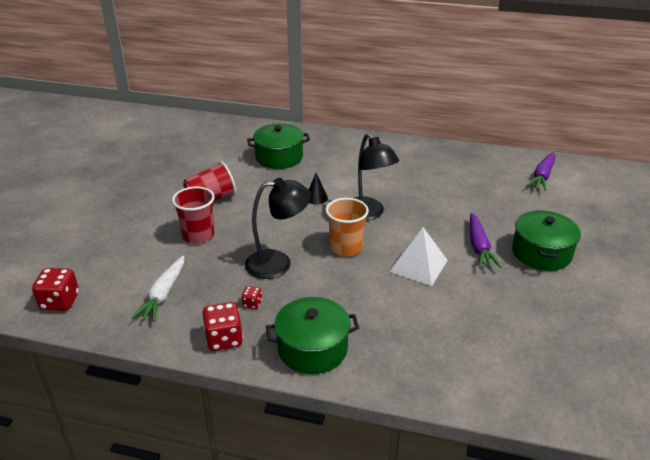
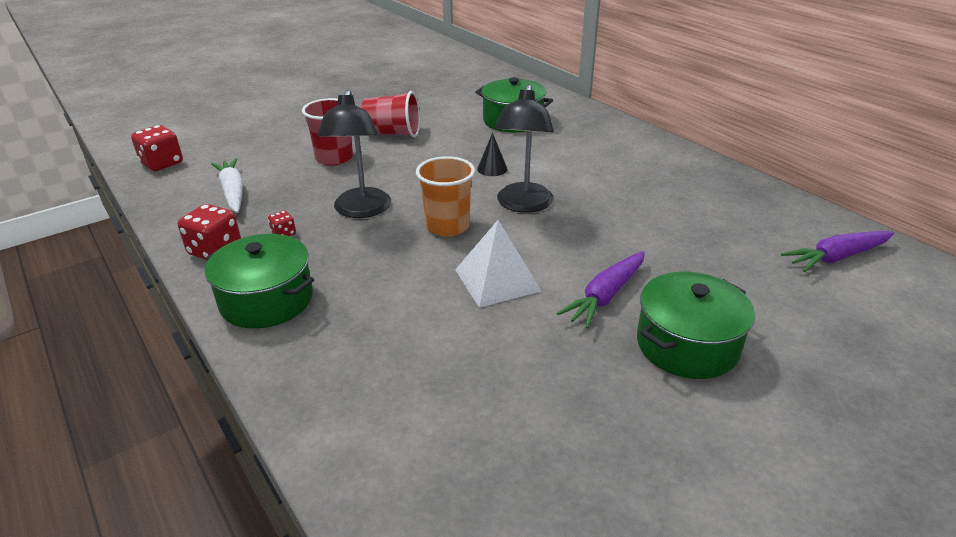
camera: 40 degrees right, 0 degrees up
white carrot [131,256,184,322] -> white carrot turned 105 degrees clockwise [211,158,243,213]
black lamp [245,178,311,279] -> black lamp turned 60 degrees clockwise [317,89,391,218]

